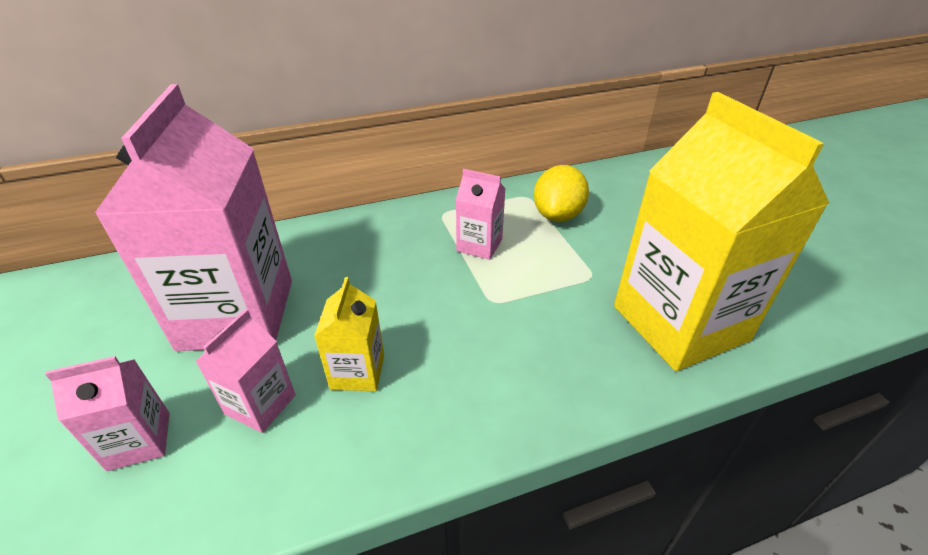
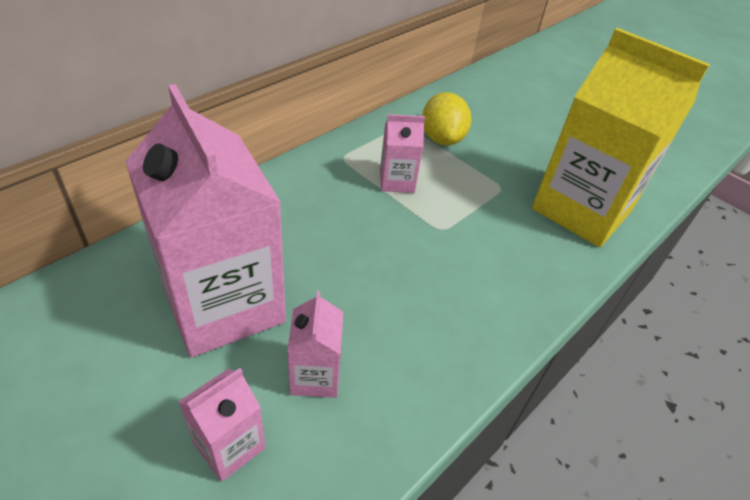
camera: 30 degrees left, 5 degrees up
yellow carton [314,277,384,391] -> none

